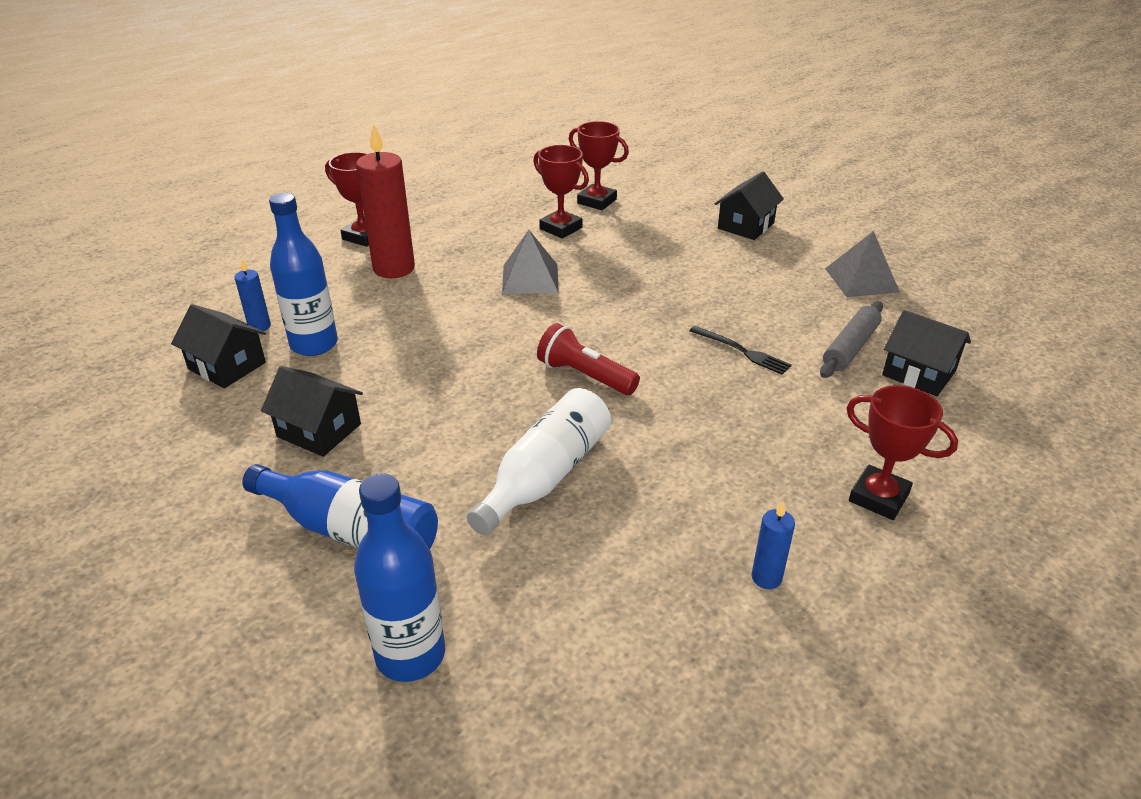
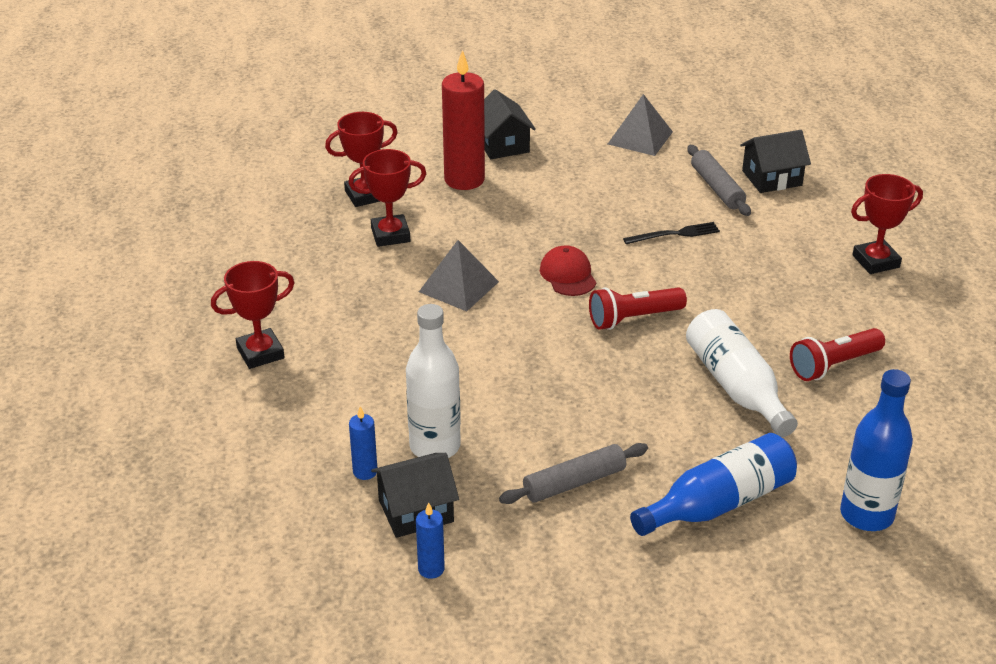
camera: 55 degrees left, 0 degrees up
black house [261,366,363,457] -> grey rolling pin [499,443,648,504]
blue bottle [269,193,338,356] -> white bottle [406,304,461,458]
red candle [356,123,415,278] -> red candle moved to [442,50,485,190]
blue candle [752,501,795,589] -> blue candle moved to [416,502,445,579]
none -> red cap [540,245,596,296]
none -> red flashlight [790,328,885,381]

